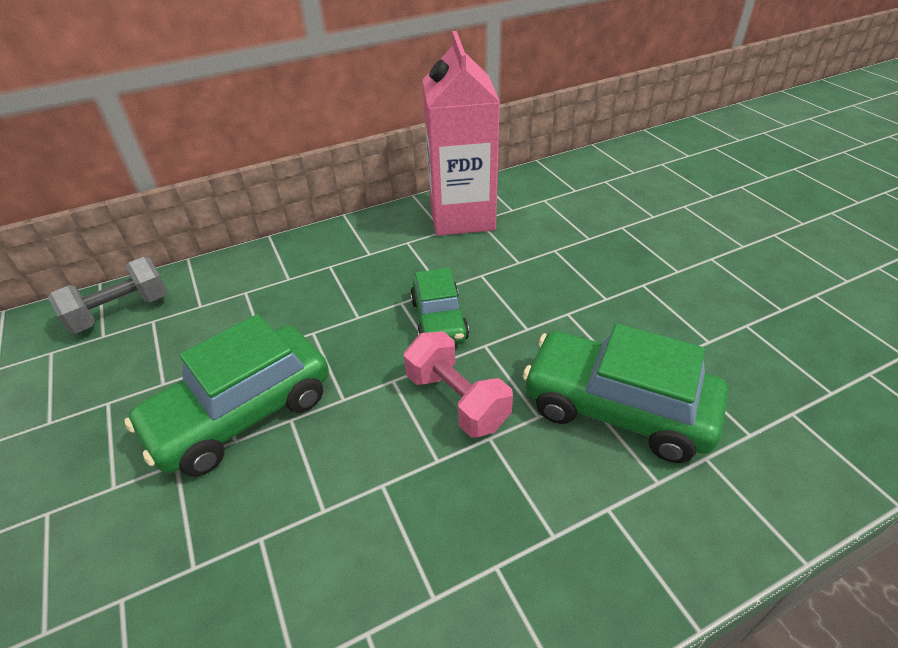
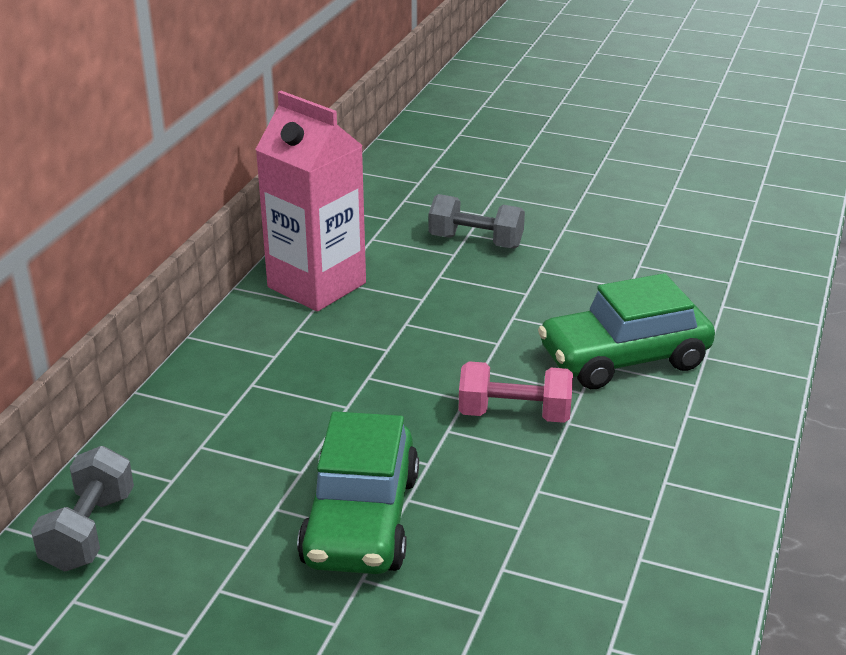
camera: 45 degrees left, 10 degrees down
green car [410,268,469,343] -> none
none -> grey dumbbell [429,194,525,249]

